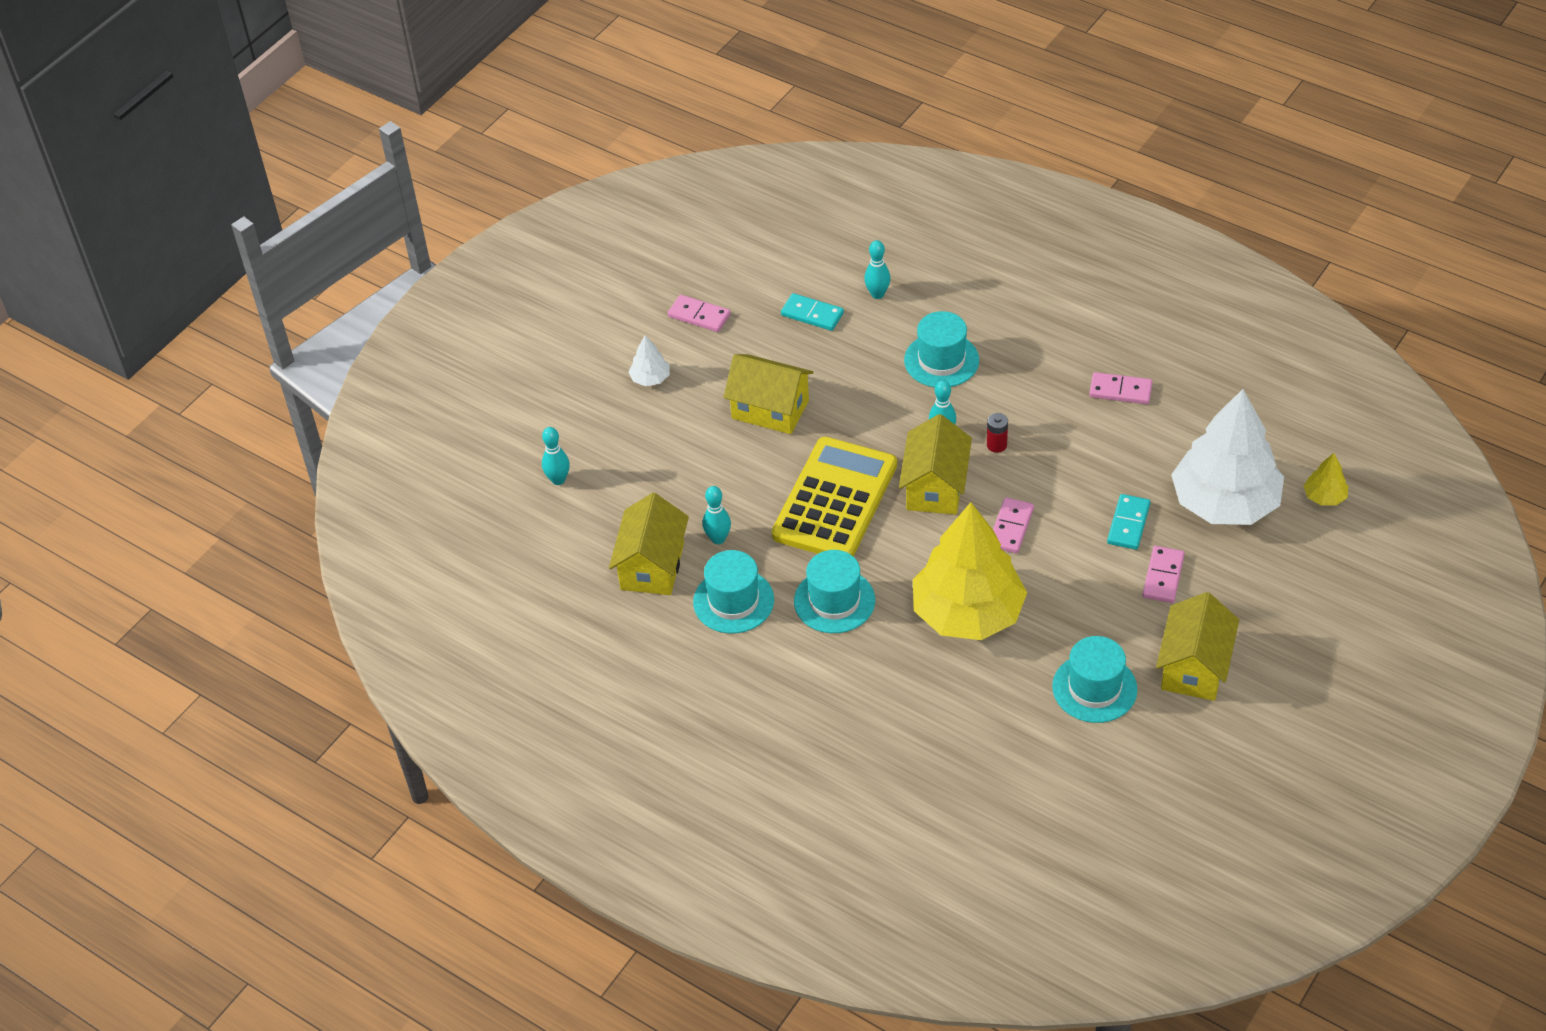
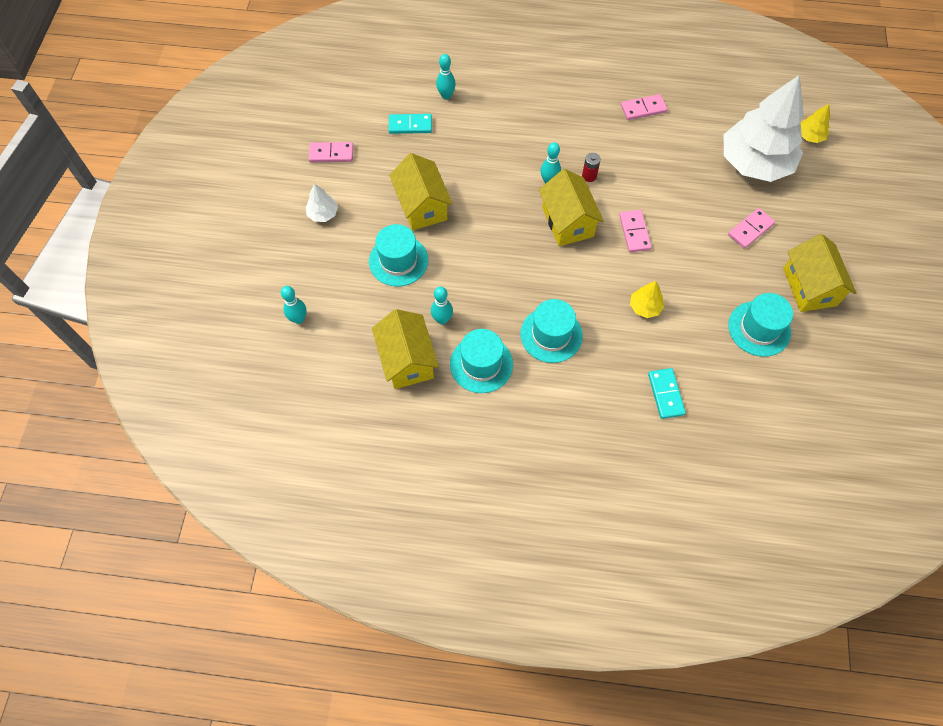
camera: 30 degrees left, 15 degrees up
yellow house [723,354,813,434] -> yellow house turned 75 degrees clockwise [389,153,453,230]
yellow calculator [772,437,897,557] -> none
turquoise hat [904,311,979,387] -> turquoise hat moved to [369,224,428,286]
yellow tree [913,502,1027,640] -> yellow tree [630,281,664,318], size x0.40
turquoise domino [1107,494,1150,550] -> turquoise domino moved to [648,368,686,419]
pink domino [1143,546,1185,603] -> pink domino turned 60 degrees clockwise [728,208,775,249]

